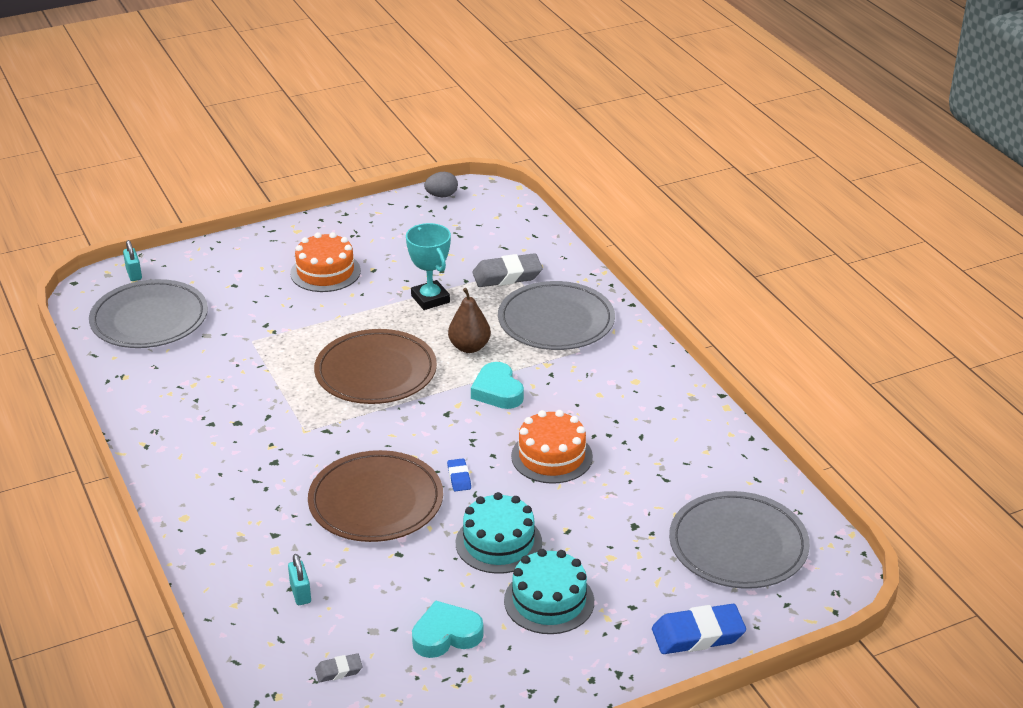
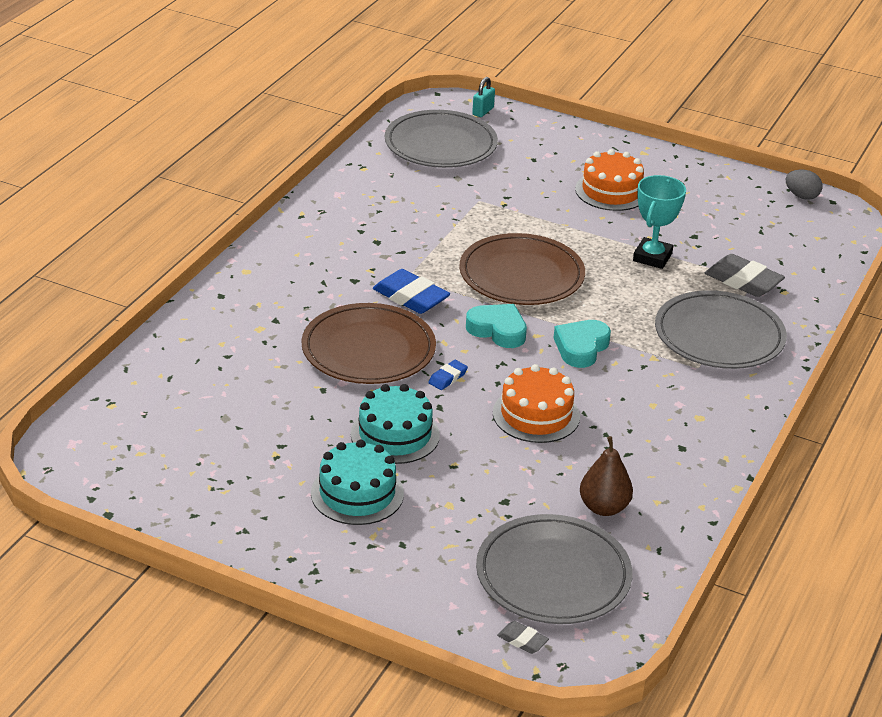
camera: 50 degrees right, 0 degrees up
turquoise padlock [288,554,311,605] -> none
grey eraser [315,653,362,682] -> grey eraser moved to [497,621,549,654]
turquoise heart [412,600,484,658] -> turquoise heart moved to [466,304,527,348]
brown pear [448,288,491,353] -> brown pear moved to [580,436,633,516]
blue eraser [652,604,746,654] -> blue eraser moved to [373,269,450,314]

